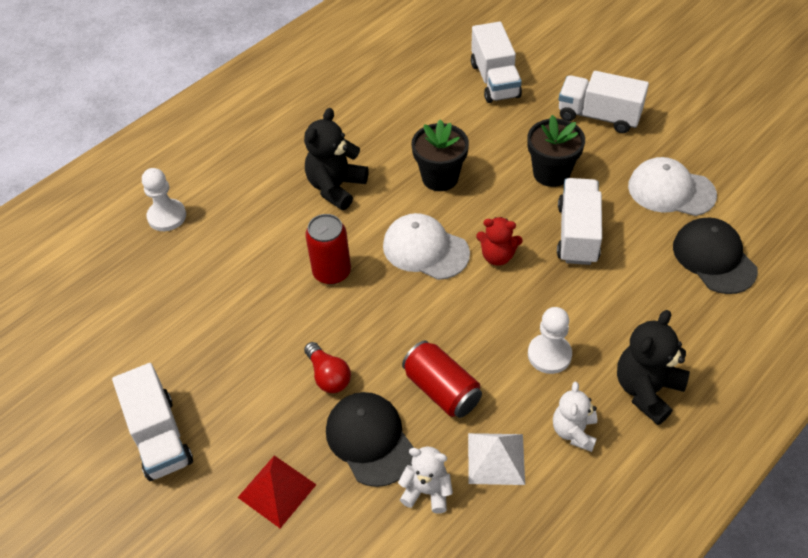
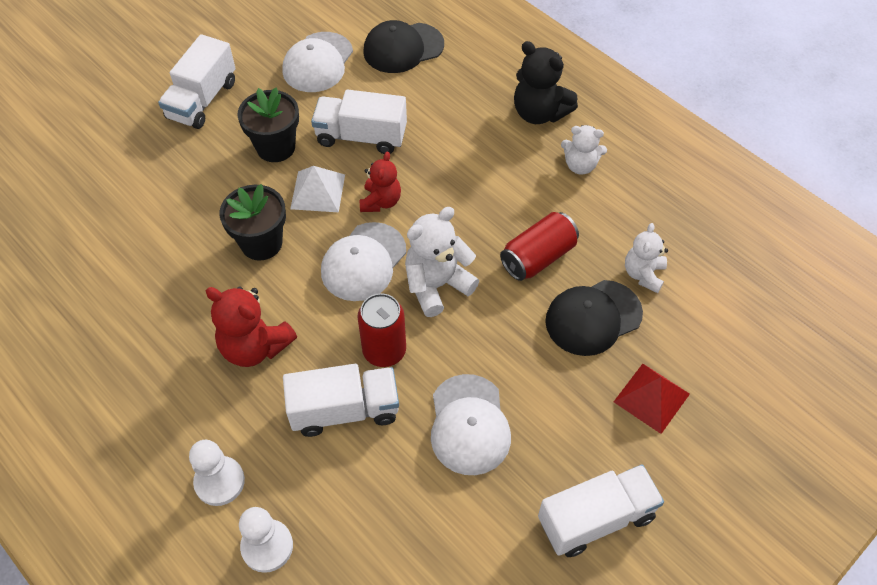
camera: 90 degrees left, 5 degrees up
black teddy bear [304,108,369,210] -> red teddy bear [206,286,297,367]
red light bulb [304,342,351,393] -> none
white pyramid [468,433,525,485] -> white pyramid moved to [290,166,345,212]
white truck [471,21,522,103] -> white truck moved to [283,364,399,437]
white pawn [528,307,572,374] -> white pawn moved to [189,440,245,506]
none -> white teddy bear [405,207,479,317]
none -> white cap [431,374,511,475]

